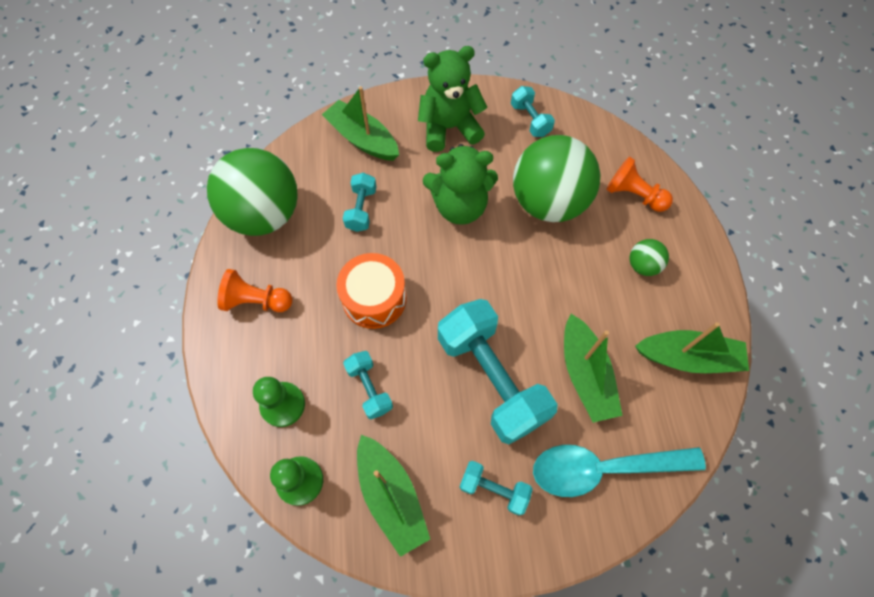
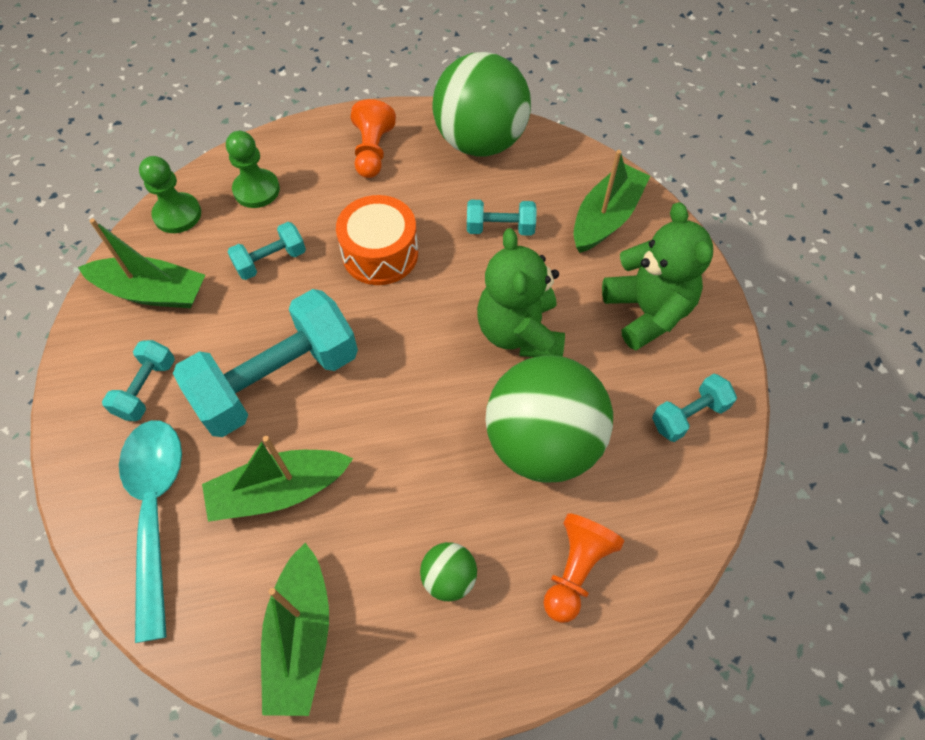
camera: 85 degrees right, 5 degrees down
green boat [357,435,430,557] -> green boat turned 135 degrees counterclockwise [78,218,205,308]

